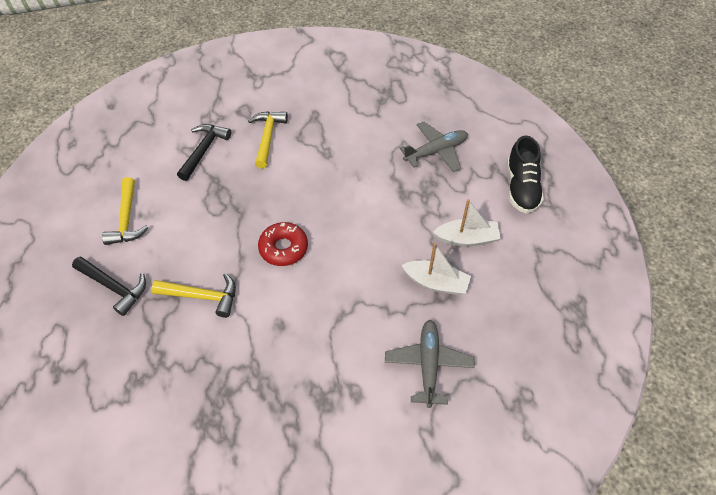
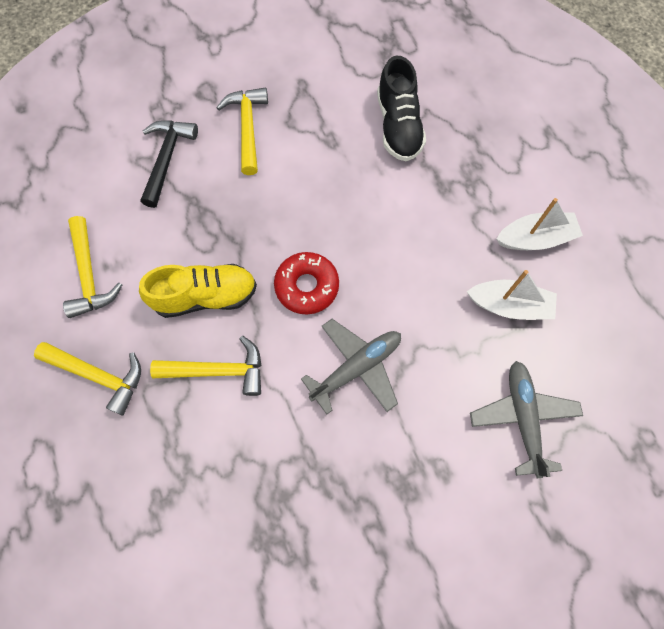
camera: 10 degrees left, 15 degrees up
black hammer [72,257,146,316] -> yellow hammer [34,342,141,416]
grey plane [400,122,468,172] -> grey plane moved to [301,319,401,414]
black shoe [507,135,544,213] -> black shoe moved to [377,56,426,161]
none -> yellow shoe [139,264,257,318]

